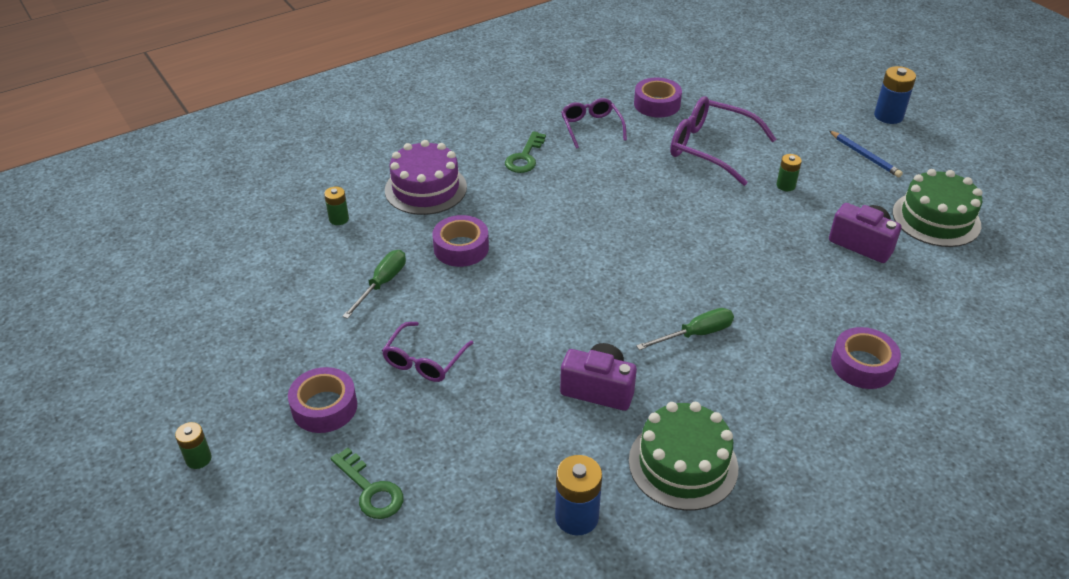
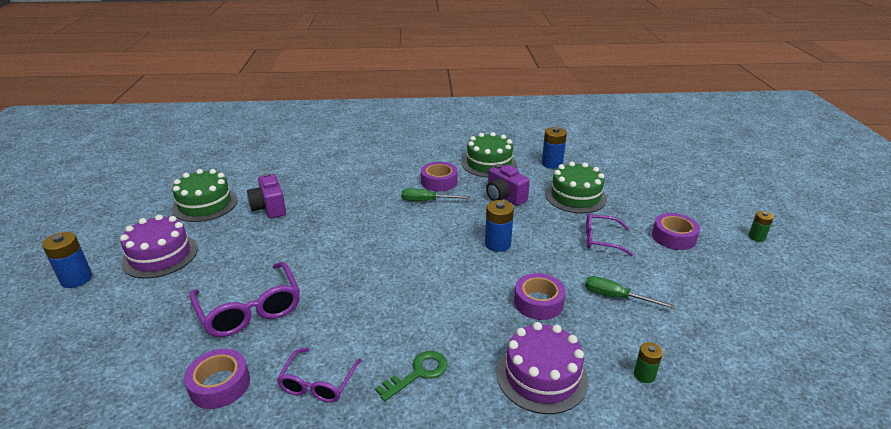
camera: 150 degrees left, 10 degrees down
green key [330,447,403,519] -> none
green screwdriver [342,250,406,319] -> green screwdriver turned 60 degrees clockwise [585,276,675,309]
purple glasses [382,322,473,382] -> purple glasses turned 135 degrees counterclockwise [586,213,633,256]
green battery [777,154,802,191] -> none
blue pencil [829,131,903,177] -> purple cake [120,214,198,279]
purple tape [831,327,901,389] -> purple tape moved to [421,162,458,192]
none -> blue battery [485,200,514,252]
none -> green cake [545,162,607,213]

